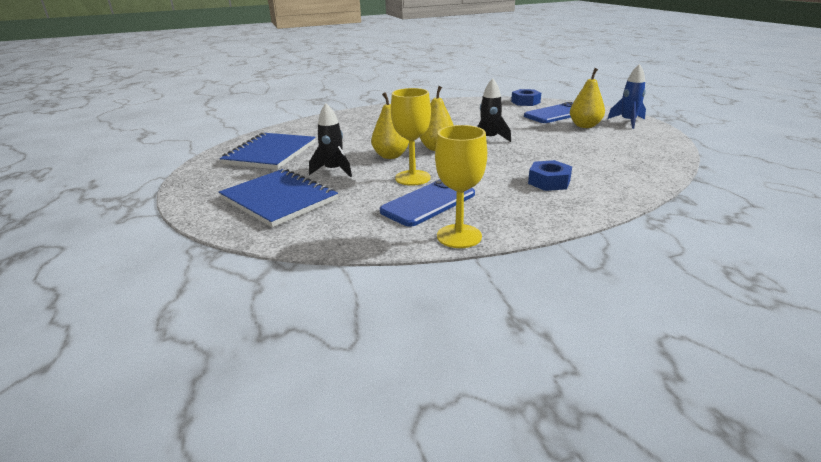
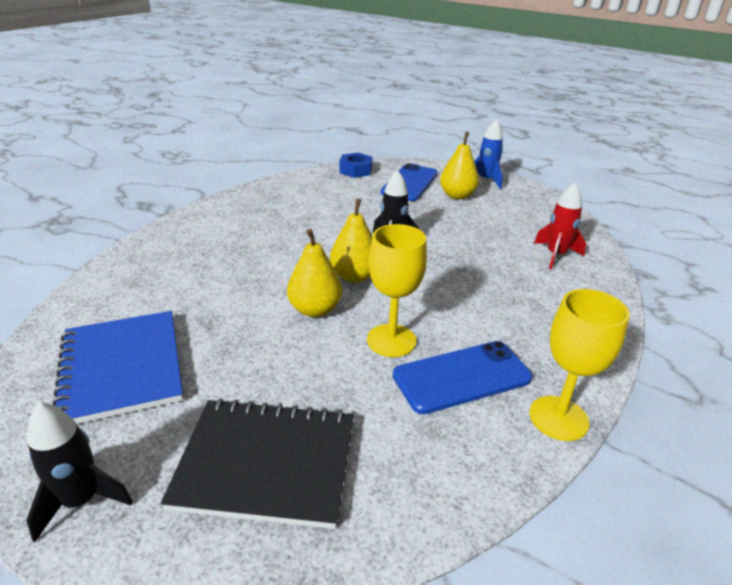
camera: 40 degrees left, 5 degrees up
blue notebook [219,169,338,227] -> black notebook [161,398,354,529]
black rocket [309,103,352,177] -> black rocket moved to [27,402,133,542]
blue phone [380,179,475,227] -> blue phone turned 60 degrees clockwise [393,341,533,414]
blue nut [528,160,572,191] -> none
none -> red rocket [534,182,586,269]

